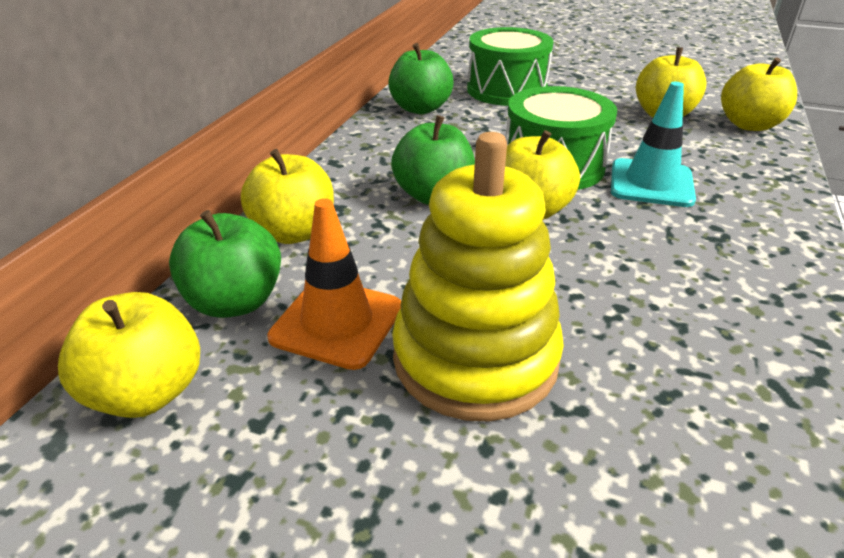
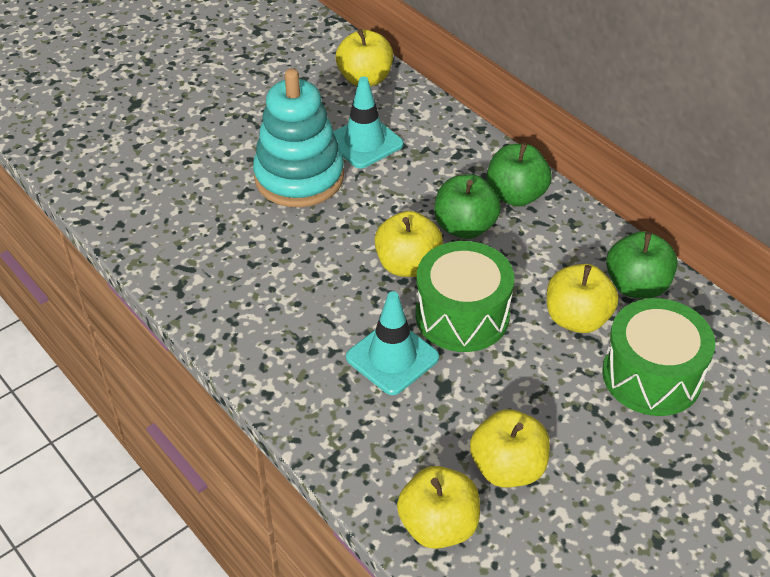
camera: 120 degrees right, 10 degrees up
green apple [169,210,281,318] -> green apple moved to [487,142,552,206]
yellow apple [241,149,334,244] -> yellow apple moved to [547,264,619,333]
orange traffic cone [267,198,401,370] -> turquoise traffic cone [333,76,403,169]
yellow stacking toy [392,132,564,422] -> turquoise stacking toy [253,68,344,207]

